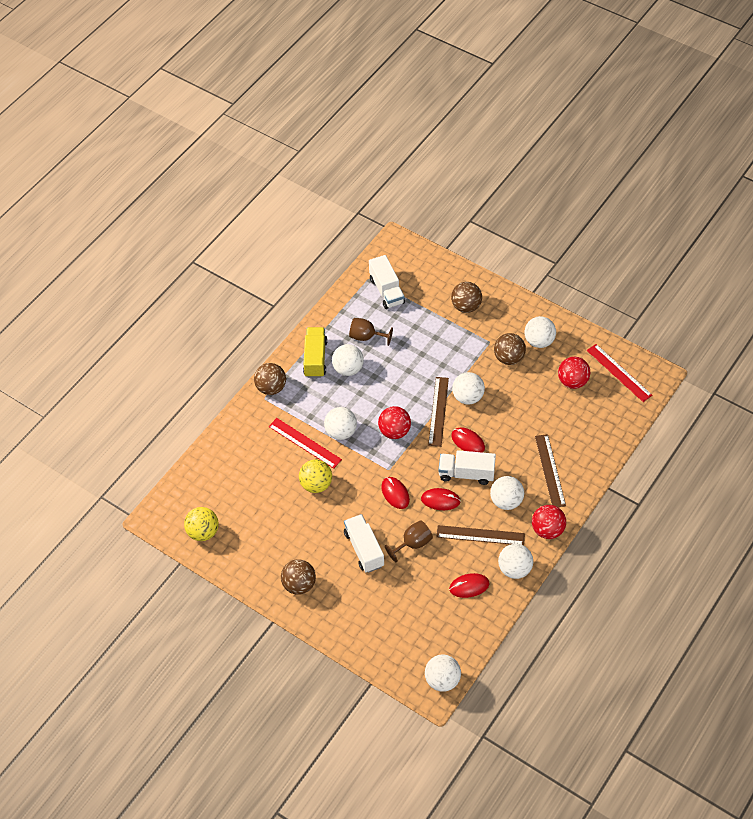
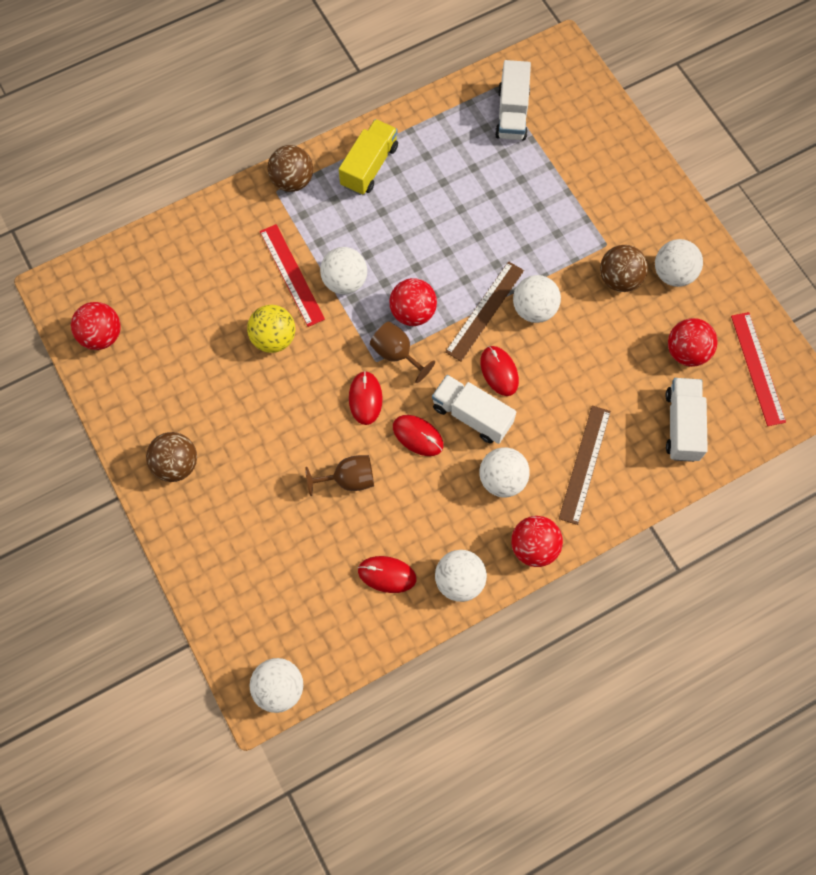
camera: 25 degrees right, 15 degrees up
yellow ball [184,507,219,541] -> red ball [71,302,121,350]
white ball [332,344,364,376] -> none
white truck [344,514,384,573] -> white truck moved to [665,378,708,462]
brown goblet [349,318,393,346] -> brown goblet moved to [370,321,435,383]
brown ruler [436,525,525,546] -> none
brown ball [451,282,482,313] -> none

